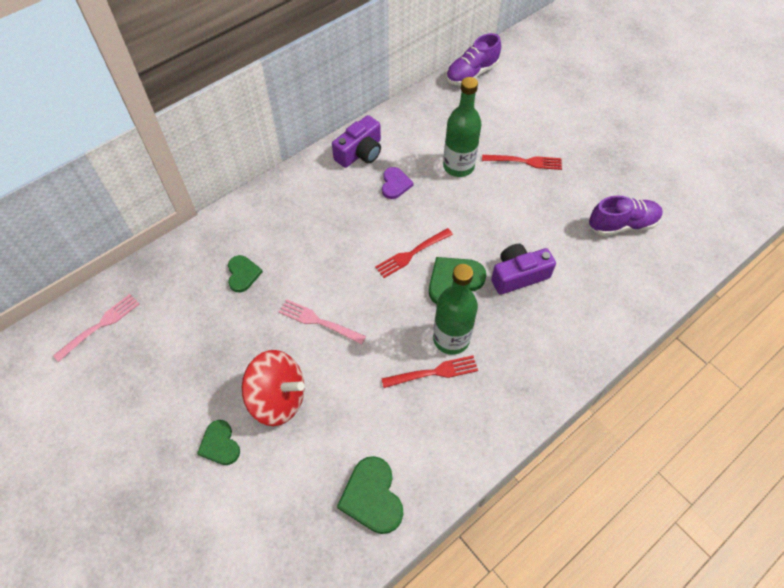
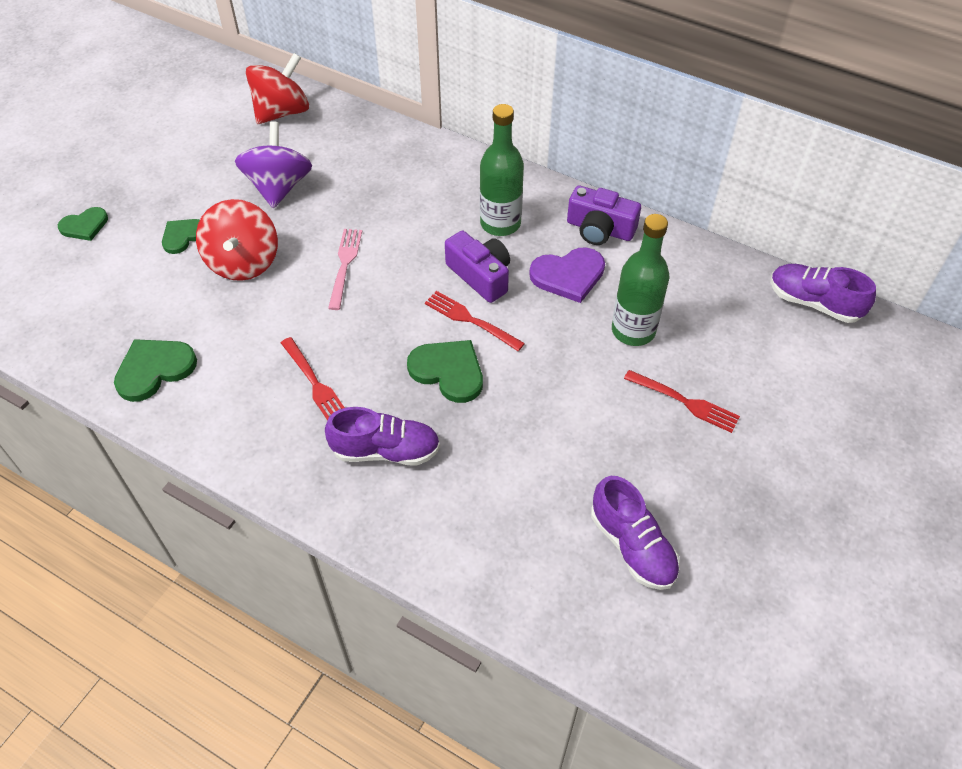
camera: 70 degrees right, 5 degrees down
pink fork [53,294,140,362] -> red spinning top [246,53,309,124]
green heart [228,255,263,292] -> green heart moved to [58,207,108,241]
purple heart [382,167,414,199] -> purple heart [529,248,605,303], size x1.53
green bottle [433,264,478,355] -> green bottle moved to [480,104,524,236]
red fork [482,155,562,170] -> red fork turned 45 degrees counterclockwise [624,370,740,433]
purple camera [491,244,556,295] -> purple camera moved to [445,231,510,303]
none -> purple spinning top [235,121,312,208]
none -> purple shoe [325,407,440,466]

